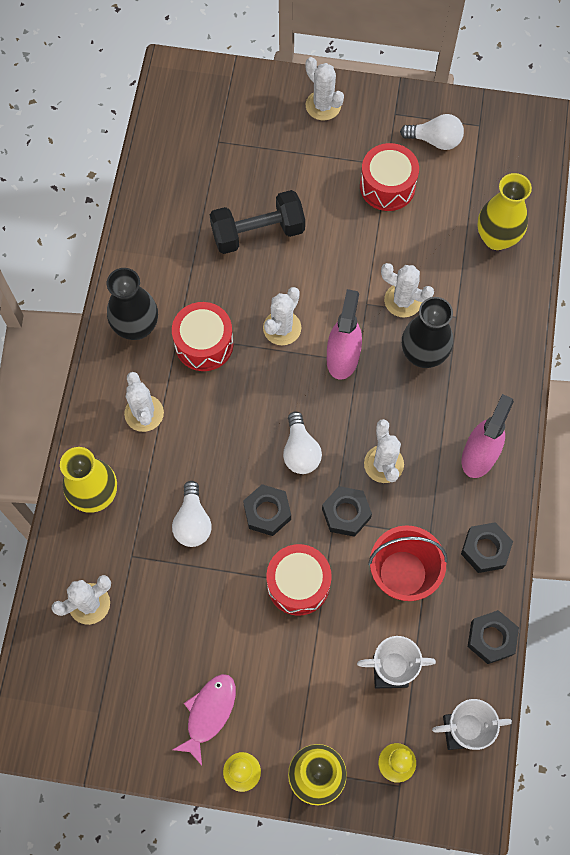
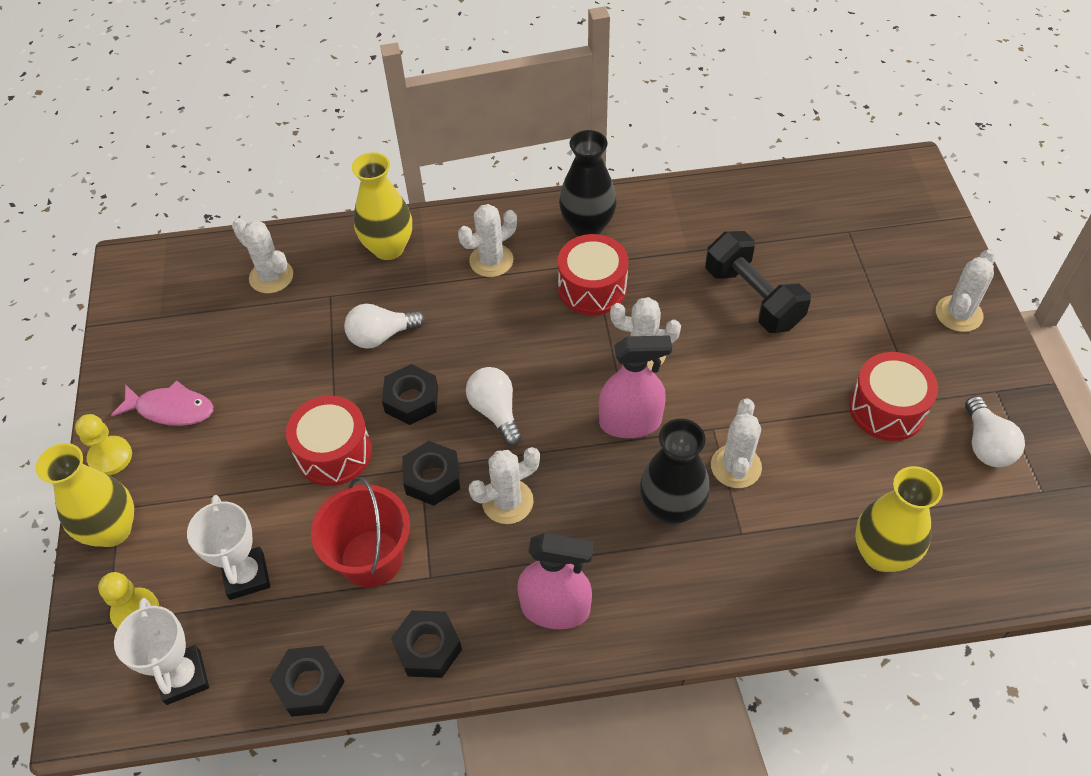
camera: 75 degrees right, 15 degrees down
white light bulb [283,411,322,474] -> white light bulb turned 90 degrees clockwise [466,367,522,446]

